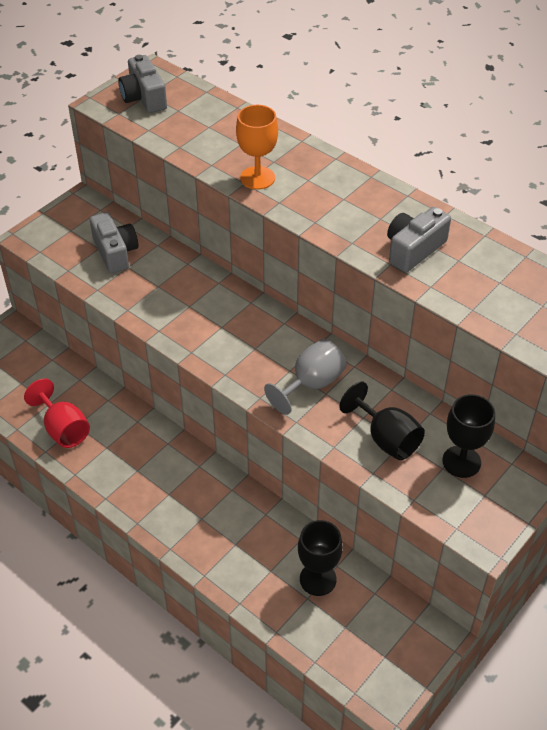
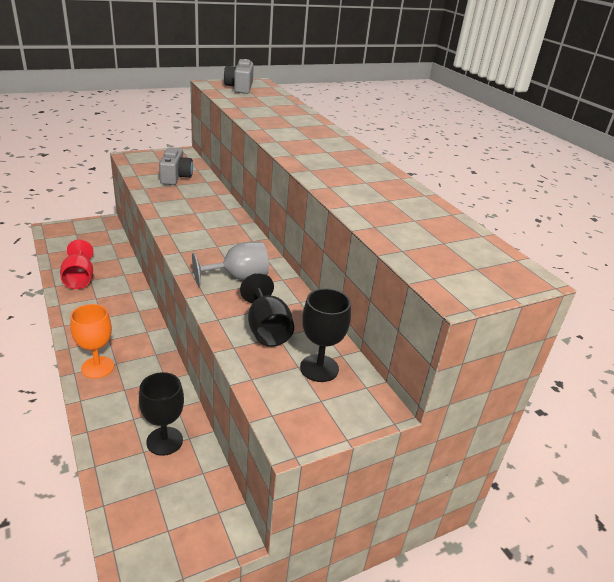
camera: 20 degrees right, 15 degrees down
orange goblet [236,105,278,190] -> orange goblet moved to [70,304,114,379]
grey camera [387,207,451,272] -> none

